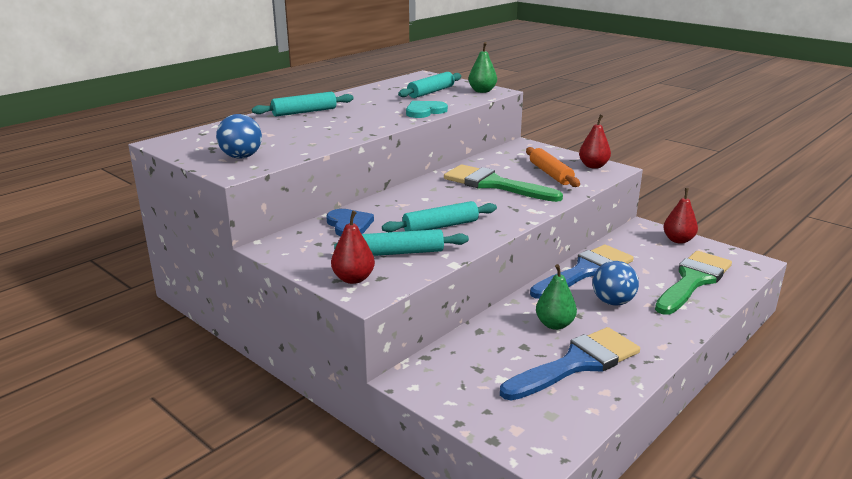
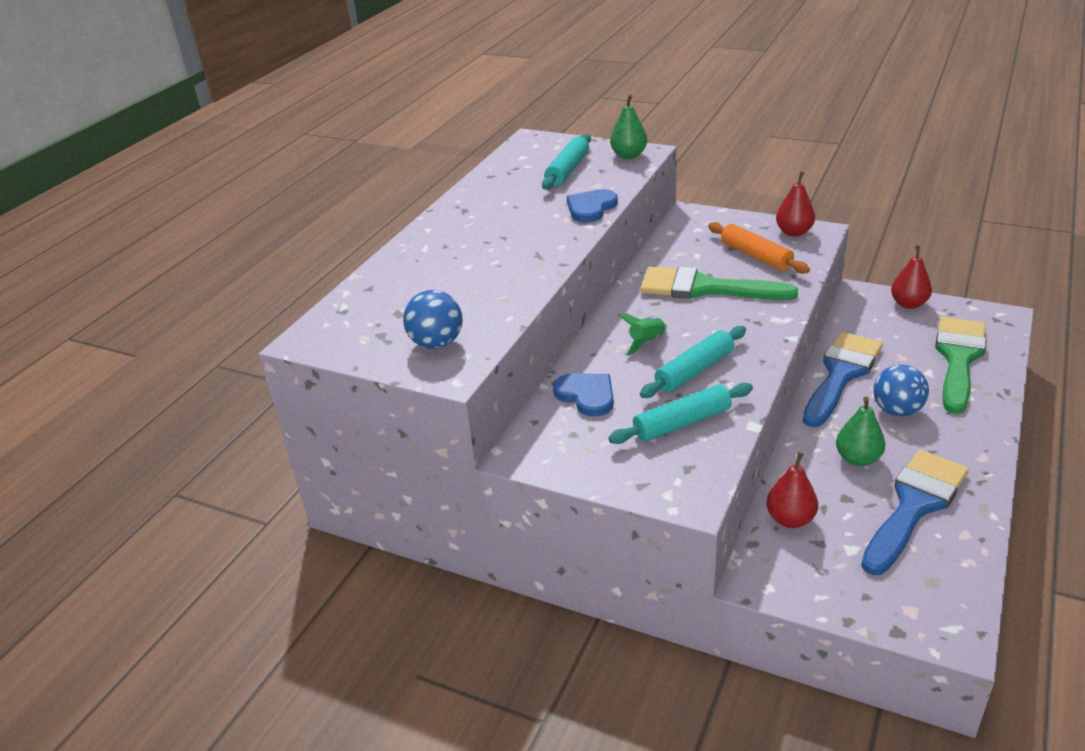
camera: 15 degrees left, 10 degrees up
turquoise rolling pin [252,92,354,117] -> none
red pear [331,211,375,284] -> red pear moved to [766,452,818,528]
turquoise heart [406,101,448,118] -> blue heart [567,189,618,223]
none -> green rocket [618,313,667,356]

